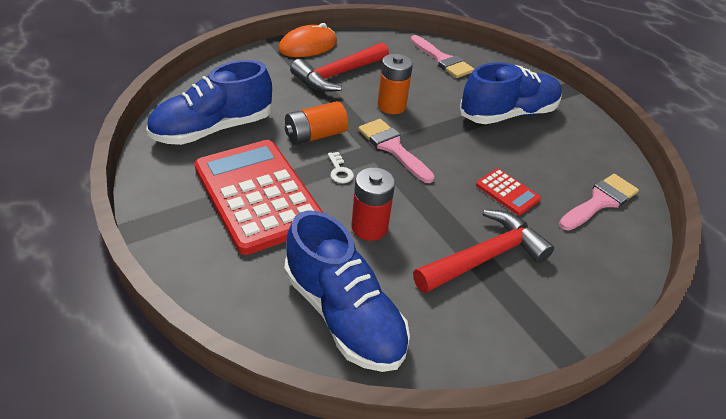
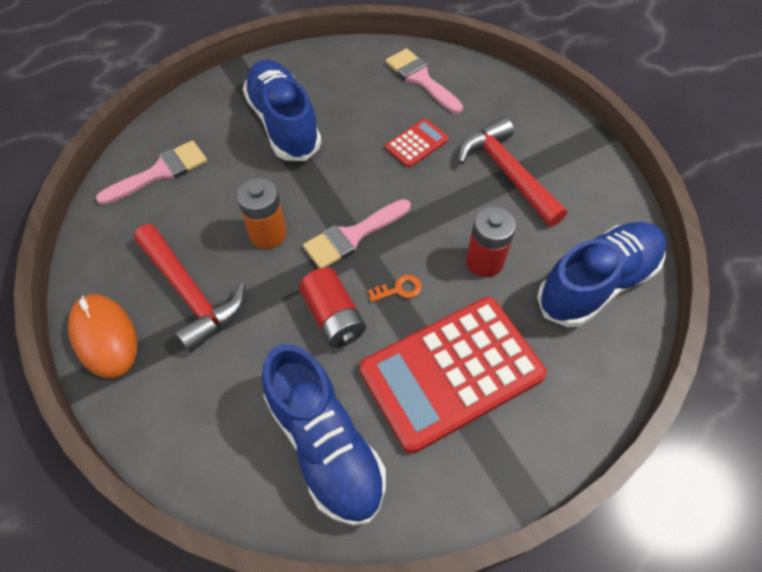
camera: 85 degrees left, 15 degrees up
orange battery [285,101,348,145] -> red battery [299,267,366,348]
white key [328,152,354,183] -> orange key [368,275,422,302]

